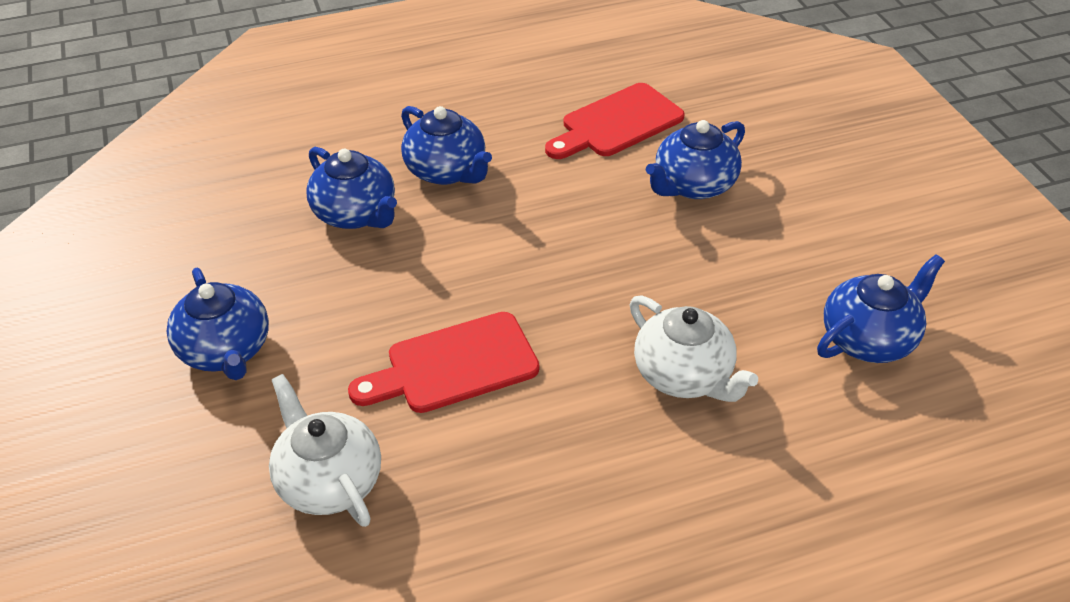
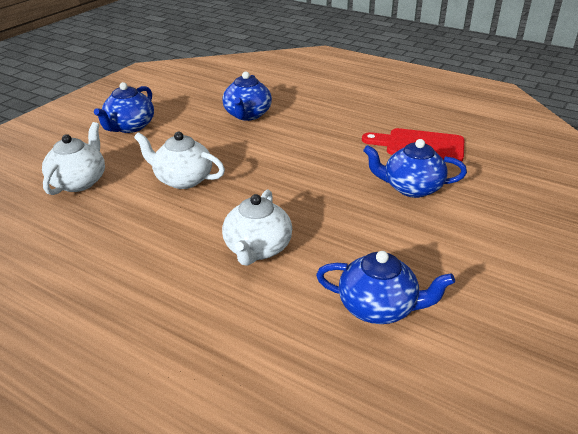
camera: 50 degrees right, 10 degrees down
red cutting board [348,312,539,413] -> white teapot [134,132,225,189]
blue teapot [401,106,492,185] -> none

